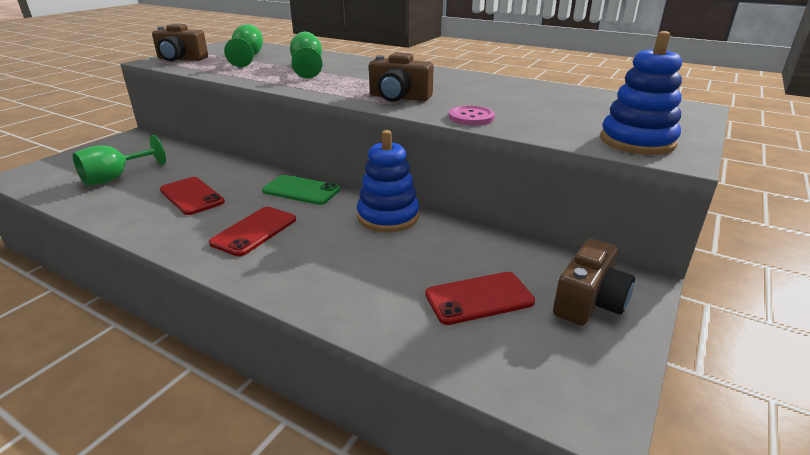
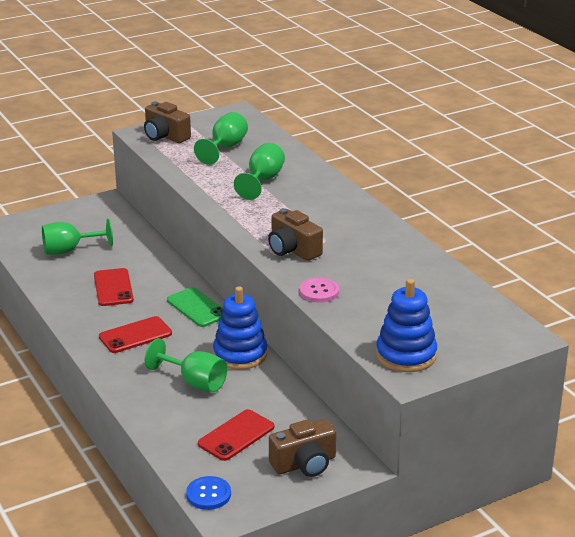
camera: 30 degrees right, 0 degrees up
red phone [425,272,535,325] -> red phone turned 60 degrees counterclockwise [198,409,274,461]
none -> green goblet [145,338,227,392]
none -> blue button [186,476,231,510]

